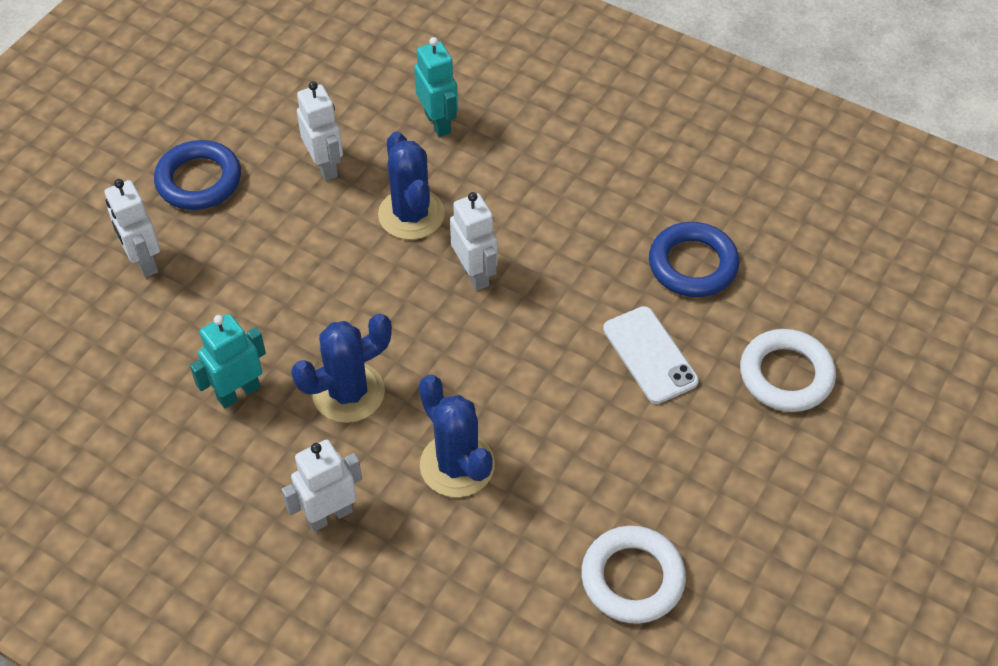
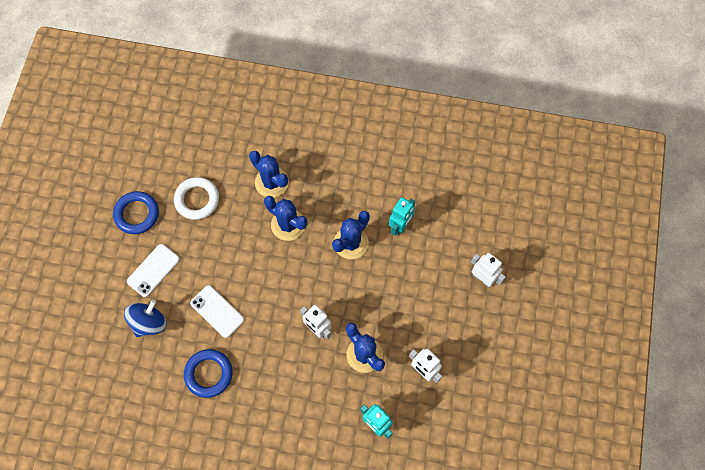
camera: 160 degrees right, 15 degrees up
blue ring [154,140,241,210] -> blue ring moved to [113,191,159,234]
white robot [281,440,362,532] -> none
white ring [740,329,836,412] -> blue spinning top [124,300,166,337]
none -> white phone [127,244,180,297]
none -> blue cactus [249,151,289,198]

